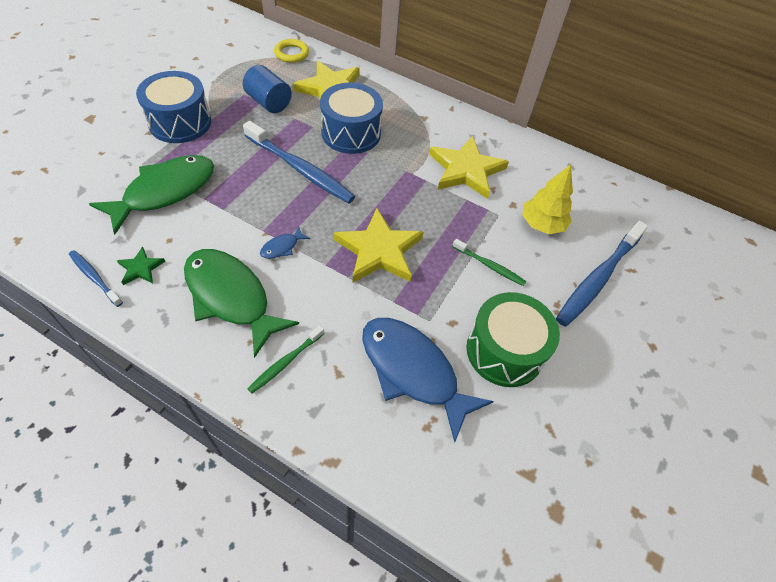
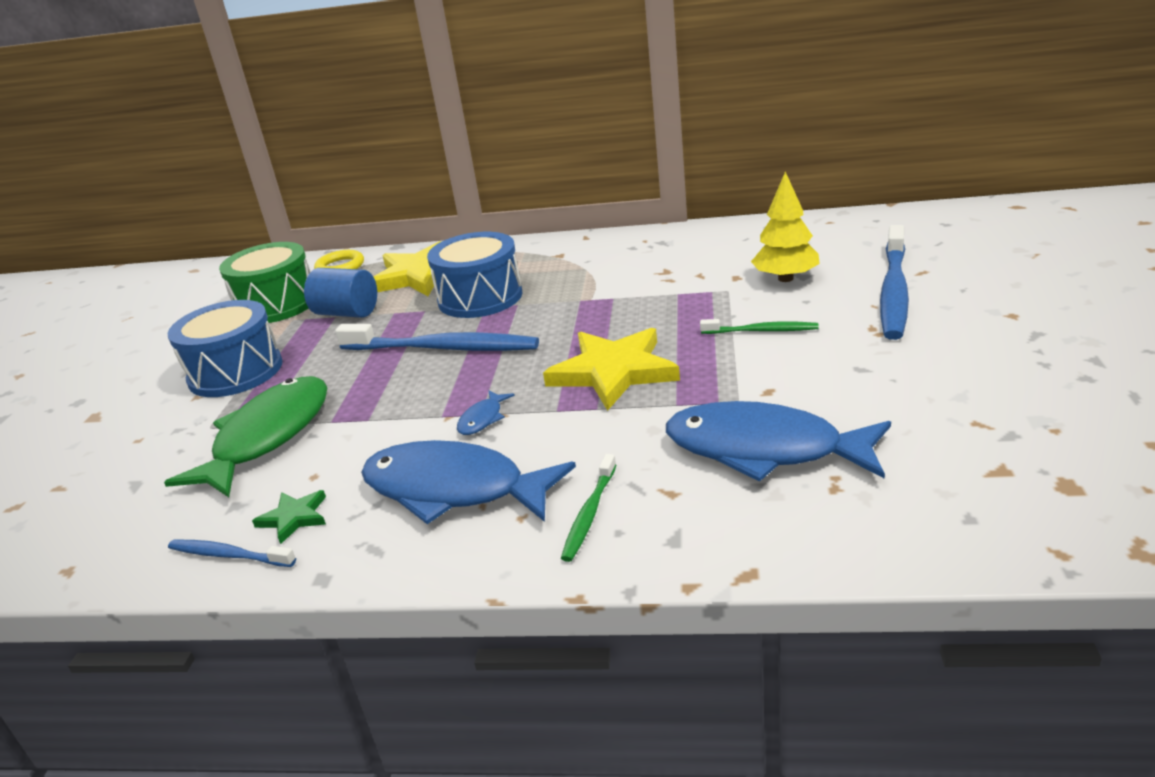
camera: 15 degrees left, 25 degrees down
green fish [184,249,299,358] -> blue fish [361,440,576,524]
yellow star [429,136,509,199] -> none
green drum [466,292,560,387] -> green drum moved to [219,242,310,323]

